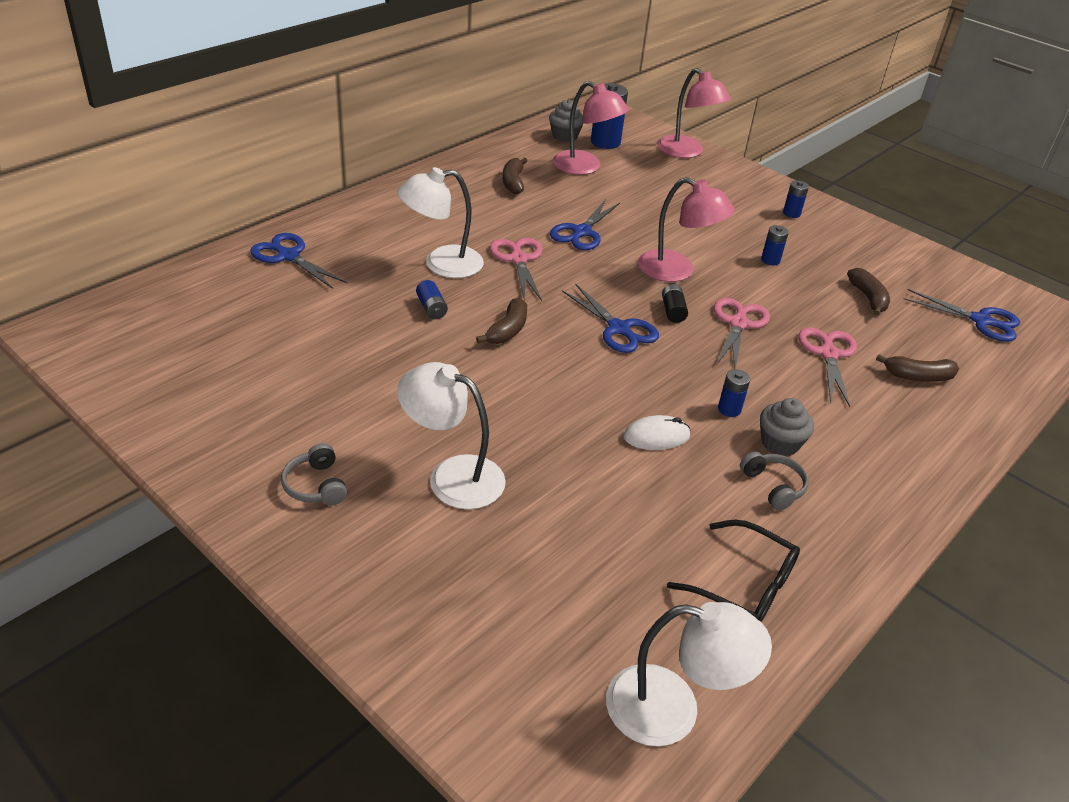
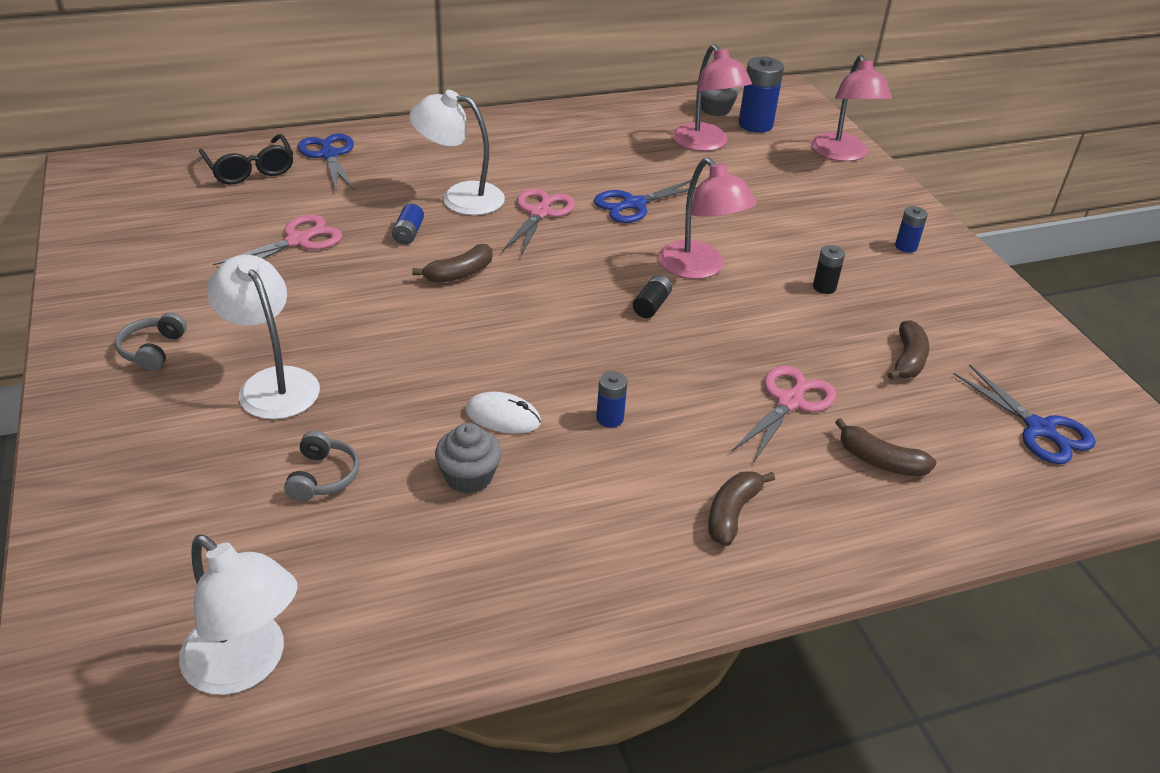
camera: 30 degrees right, 0 degrees up
brown banana [503,158,527,194] -> brown banana moved to [708,471,775,546]
blue scissors [562,284,659,353] -> none
black glasses [667,520,800,622] -> black glasses moved to [199,134,294,185]
pink scissors [714,298,770,369] -> pink scissors moved to [213,215,342,265]
grey headphones [740,452,808,511] -> grey headphones moved to [284,431,360,501]
grey cupcake [760,398,814,456] -> grey cupcake moved to [435,423,502,494]
blue battery [761,225,789,265] -> black battery [813,245,845,294]

